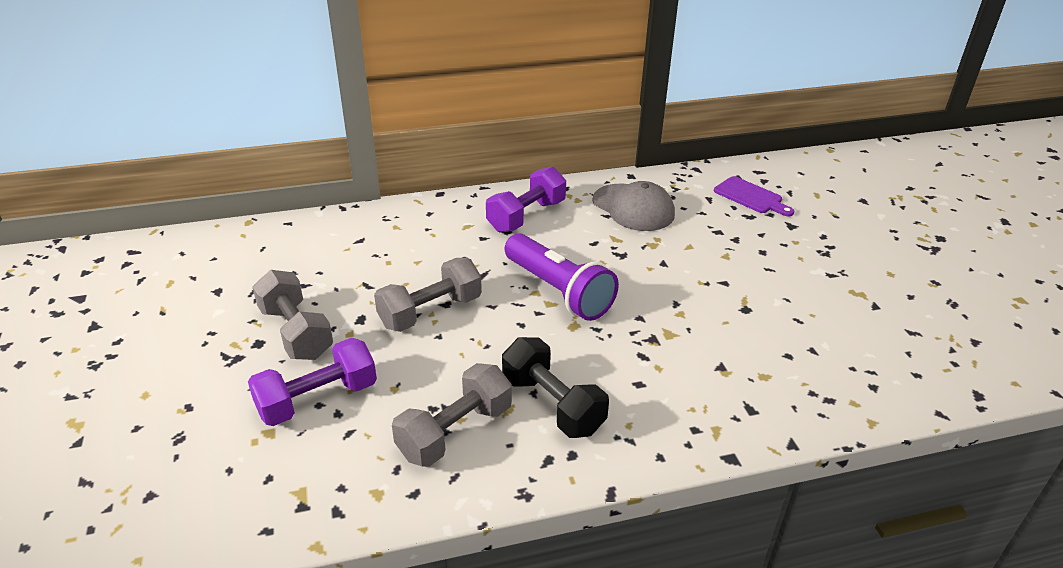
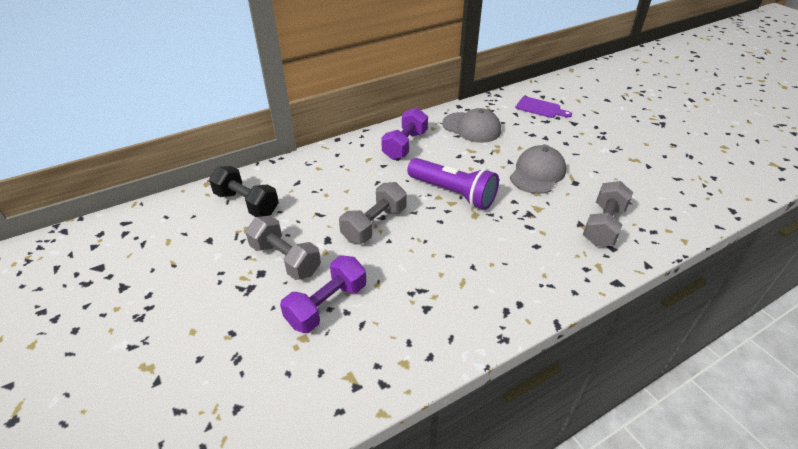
camera: 15 degrees left, 5 degrees up
grey dumbbell [392,363,512,467] -> grey dumbbell moved to [583,181,633,246]
black dumbbell [502,337,609,438] -> black dumbbell moved to [209,166,279,217]
none -> grey cap [510,145,566,194]

